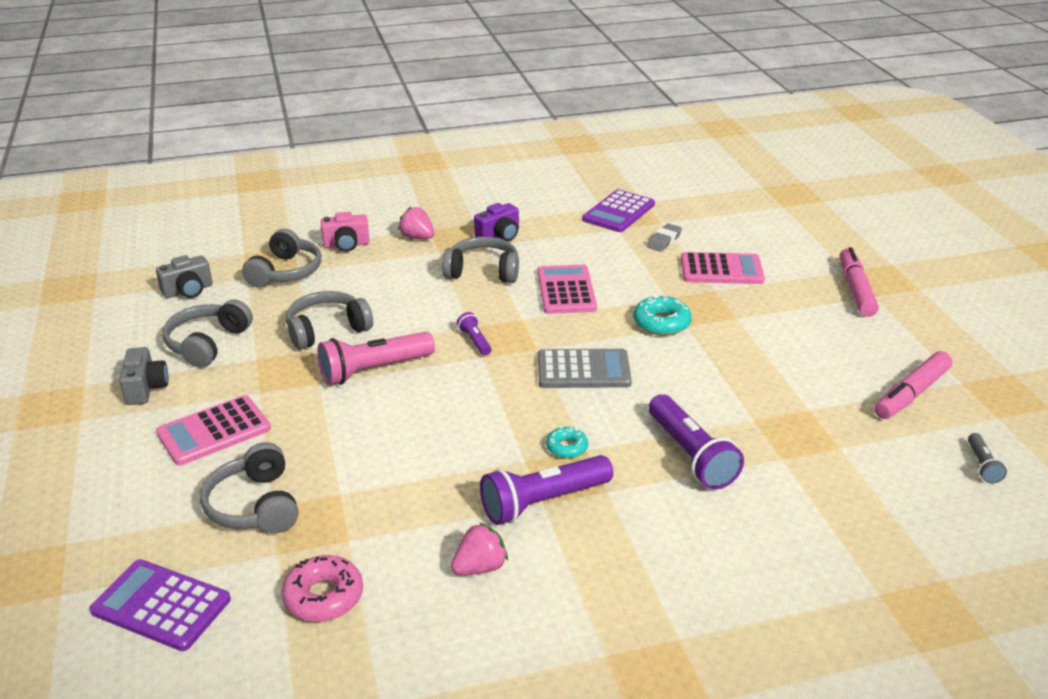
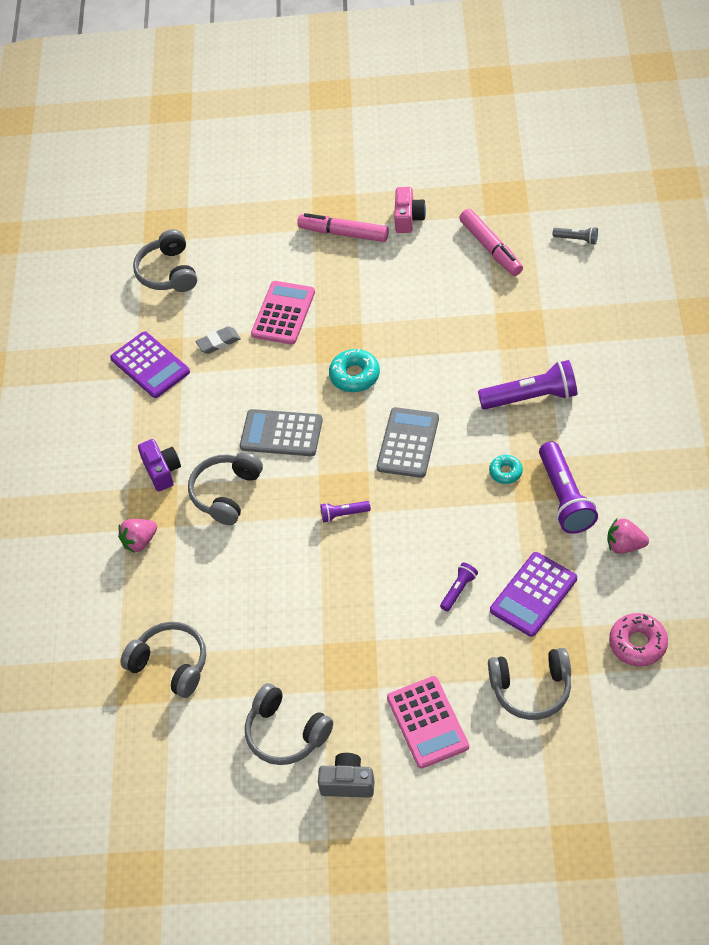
camera: 70 degrees left, 20 degrees up
purple calculator [89,559,231,651] -> purple calculator moved to [490,552,577,637]
grey camera [156,255,213,298] -> none
grey headphones [286,291,373,350] -> grey headphones moved to [133,229,197,292]
pink flashlight [317,332,435,385] -> none
pink camera [321,212,369,252] -> pink camera moved to [394,187,426,233]
pink strawberry [451,522,508,575] -> pink strawberry turned 60 degrees counterclockwise [607,519,649,554]
pink calculator [537,265,597,314] -> grey calculator [240,409,323,456]
grey eraser [647,223,682,252] -> grey eraser turned 75 degrees counterclockwise [196,326,241,354]
none -> purple flashlight [440,563,478,611]

